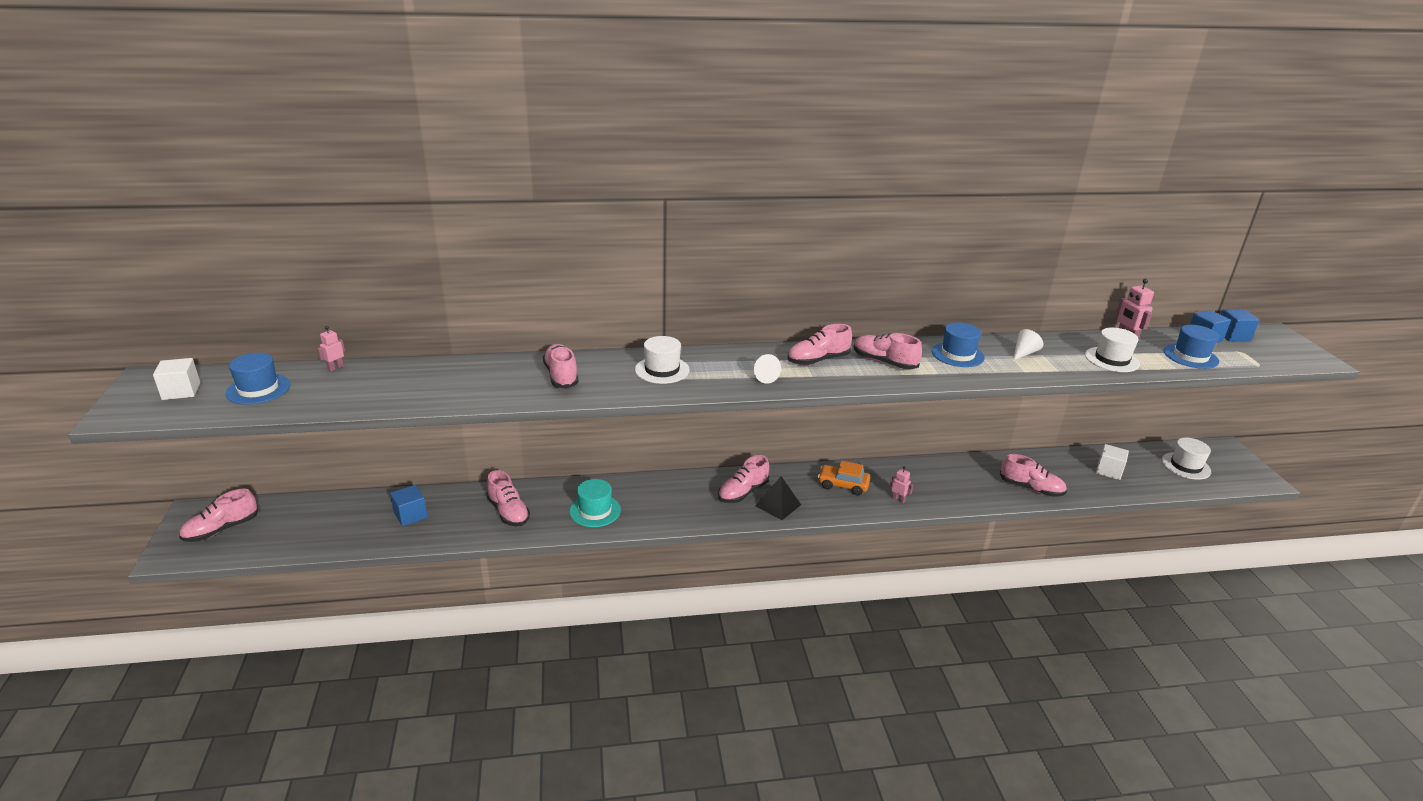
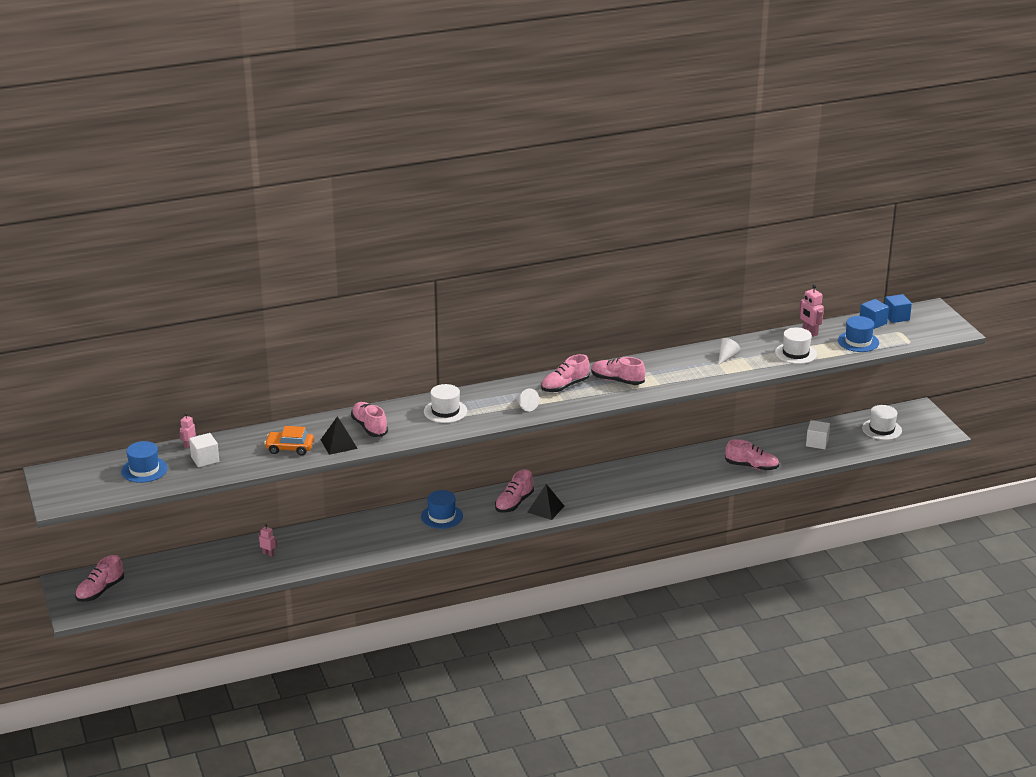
camera: 10 degrees left, 0 degrees up
white cube [153,358,200,400] -> white cube moved to [189,433,219,467]
blue cube [390,485,428,526] -> none
pink shoe [486,470,530,526] -> none
turquoise hat [569,479,621,527] -> none
orange car [818,461,870,496] -> orange car moved to [264,426,314,456]
pink robot [890,466,913,503] -> pink robot moved to [258,524,277,557]
blue hat [932,322,985,367] -> blue hat moved to [421,490,463,529]
none -> black pyramid [321,416,358,455]

